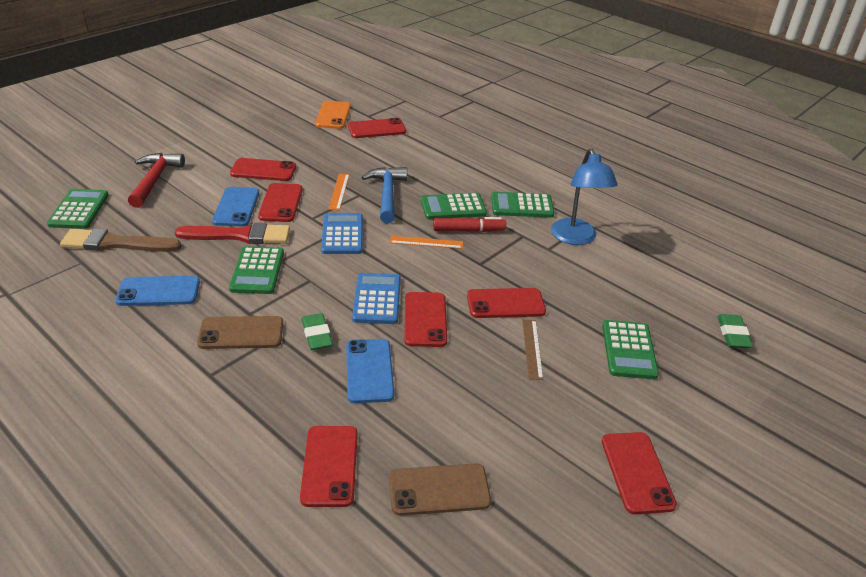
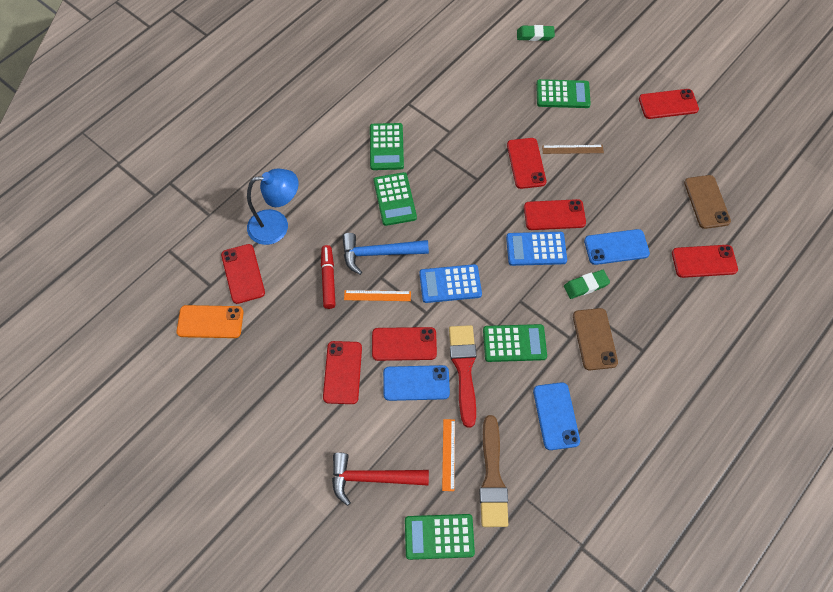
camera: 90 degrees left, 25 degrees up
orange ruler [390,236,463,249] -> orange ruler moved to [442,419,455,491]
red marker [433,217,506,232] -> red marker moved to [321,245,336,309]
blue lamp [551,148,618,245] -> blue lamp moved to [247,168,299,245]

